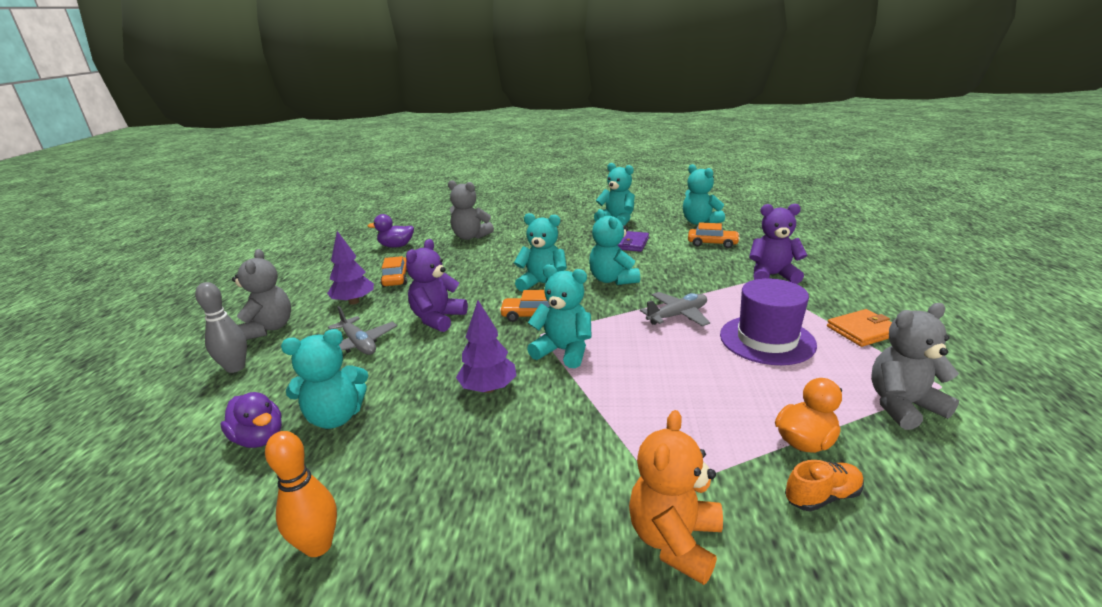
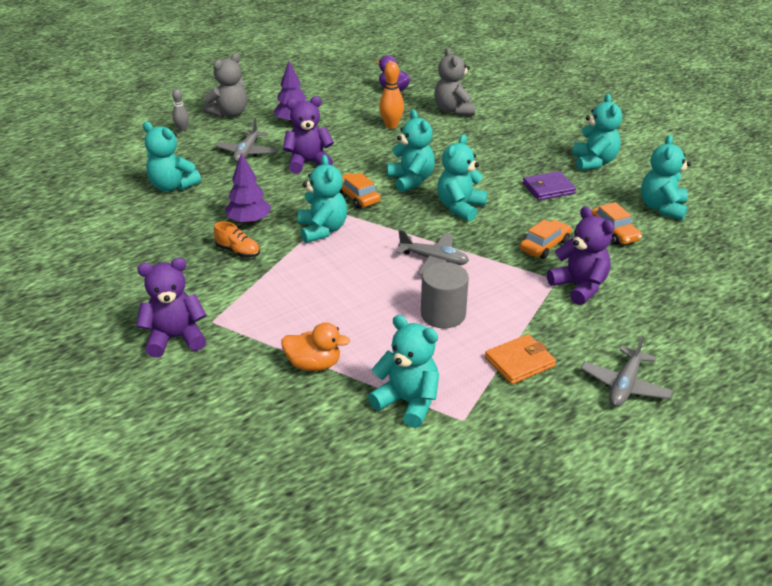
camera: 50 degrees right, 10 degrees up
grey bowling pin [195,282,247,373] -> grey bowling pin [172,89,189,131], size x0.65
purple duck [220,392,282,448] -> none
orange bowling pin [265,431,337,557] -> orange bowling pin moved to [379,61,404,128]
orange car [380,256,408,287] -> orange car moved to [520,219,571,259]
orange teddy bear [629,410,723,585] -> purple teddy bear [136,258,206,358]
purple hat [720,278,817,365] -> grey cylinder [421,262,469,328]
orange shoe [785,460,864,511] -> orange shoe moved to [214,221,260,258]
orange wallet [827,309,892,347] -> orange wallet turned 60 degrees counterclockwise [485,334,556,384]
grey teddy bear [871,303,959,430] -> turquoise teddy bear [368,315,439,428]
none -> grey plane [581,336,673,407]

